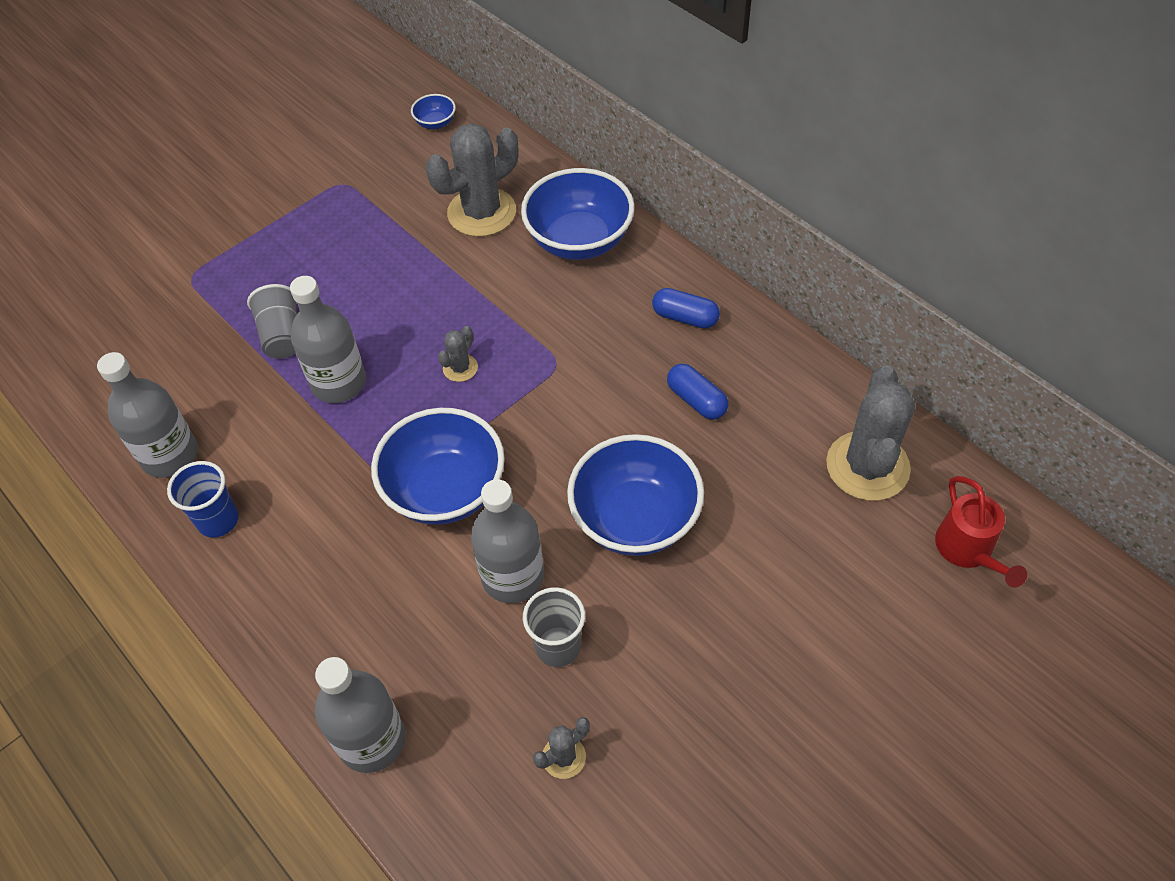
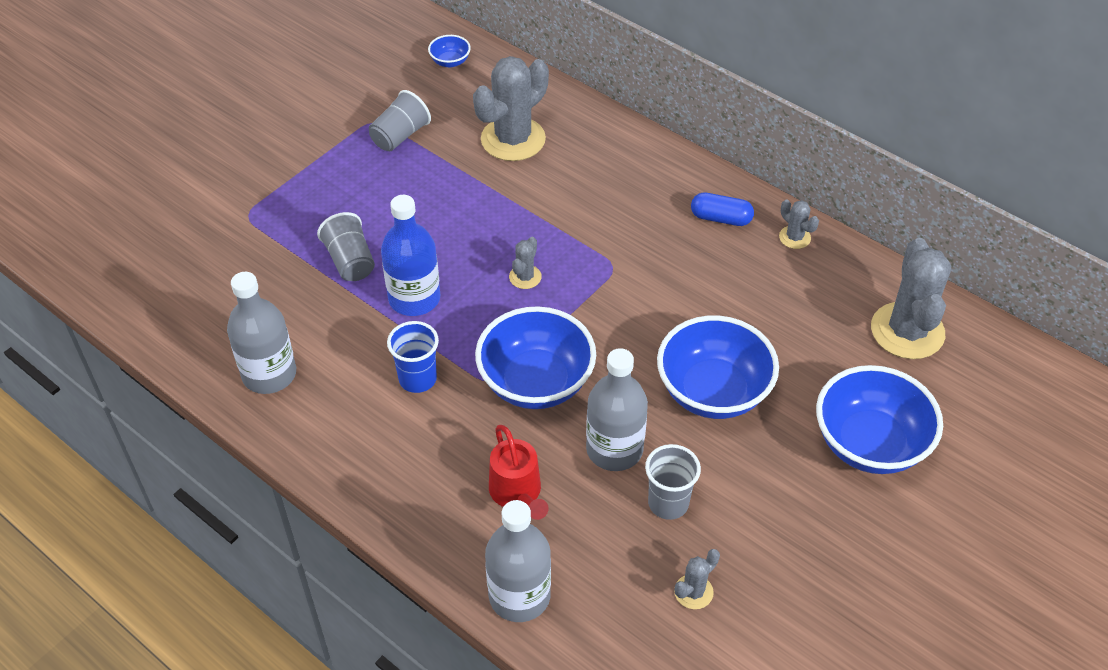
camera: 10 degrees left, 5 degrees down
blue cup [167,461,239,537] -> blue cup moved to [387,321,439,393]
grey bottle [290,276,366,403] -> blue bottle [381,195,440,316]
blue bowl [521,168,634,260] -> blue bowl moved to [816,365,943,474]
blue capsule [667,364,728,420] -> none
red watering can [935,476,1027,588] -> red watering can moved to [489,425,549,520]
none -> grey cup [369,90,431,151]
none -> grey cactus [779,200,819,249]

